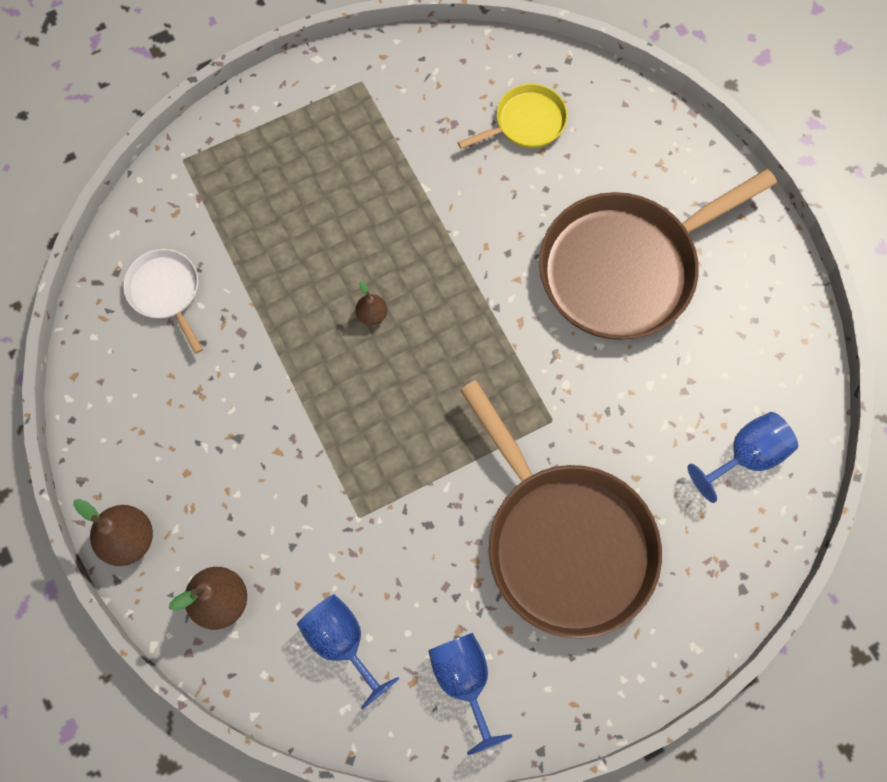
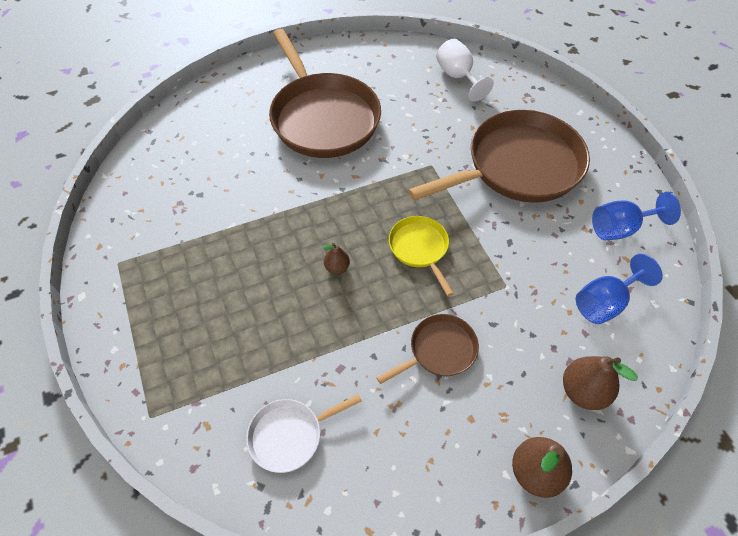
camera: 85 degrees left, 15 degrees down
yellow pan [458,84,568,149] -> yellow pan moved to [389,216,454,296]
blue goblet [687,412,798,503] -> white goblet [436,39,494,102]
none -> brown pan [376,314,479,384]

